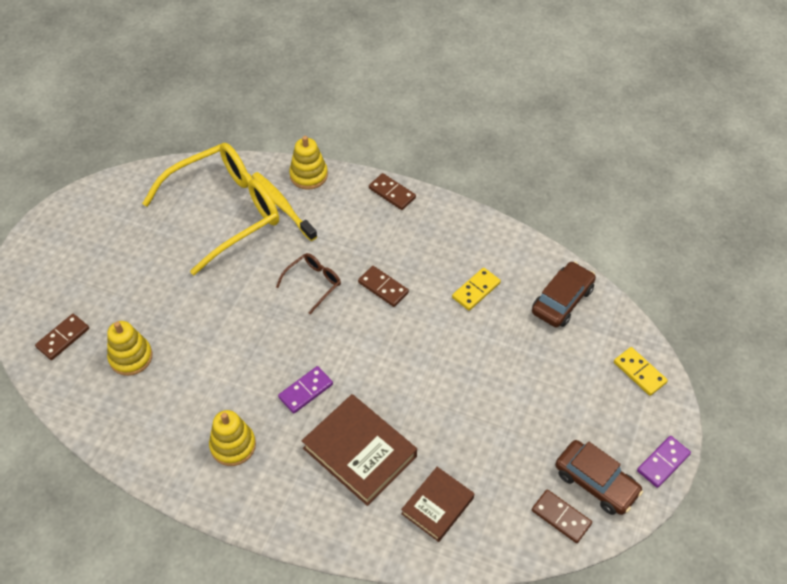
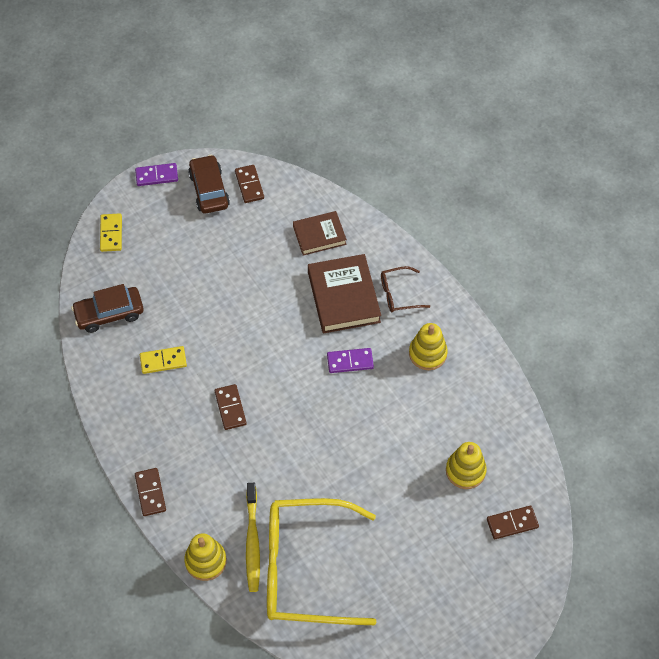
camera: 145 degrees left, 5 degrees up
brown glasses [276,253,341,314] -> brown glasses moved to [381,266,431,312]

